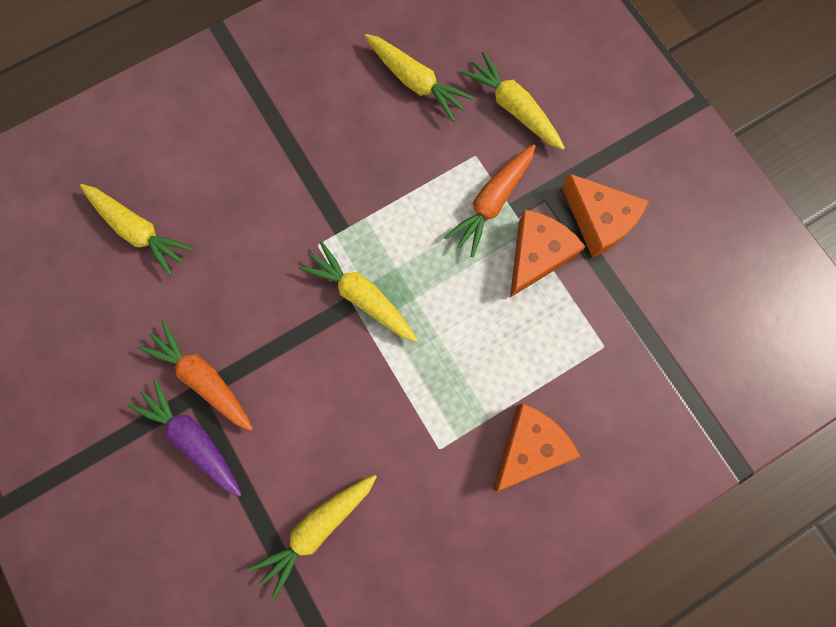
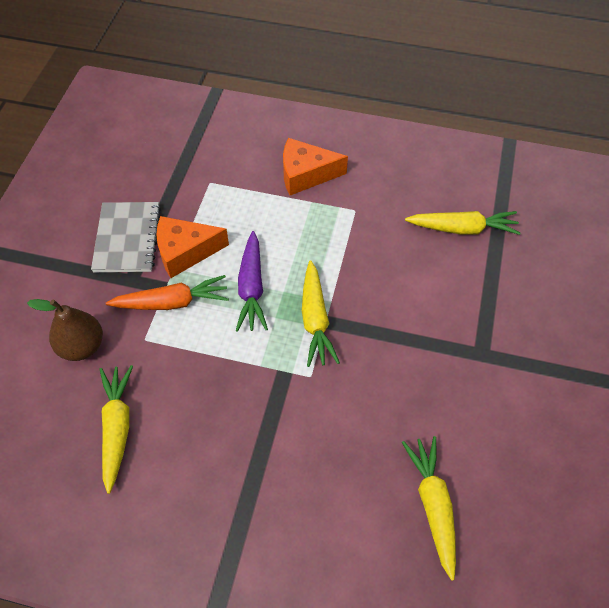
camera: 135 degrees left, 20 degrees down
purple carrot [127,378,242,497] -> purple carrot moved to [236,231,268,332]
orange carrot [137,321,253,431] -> none
yellow carrot [460,52,565,150] -> brown pear [27,299,103,361]
orange cheese [562,174,649,258] -> grey notebook [91,202,161,272]

